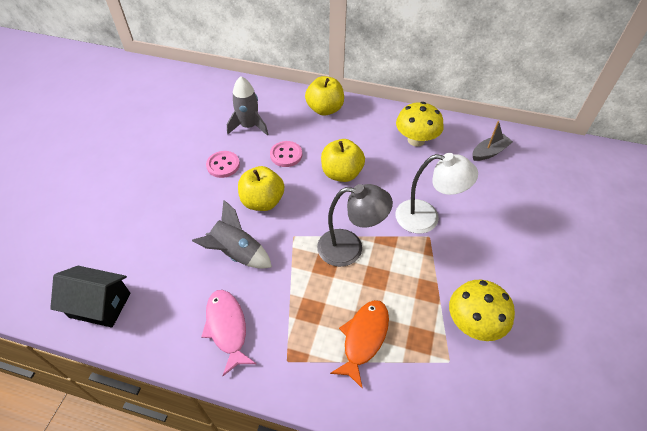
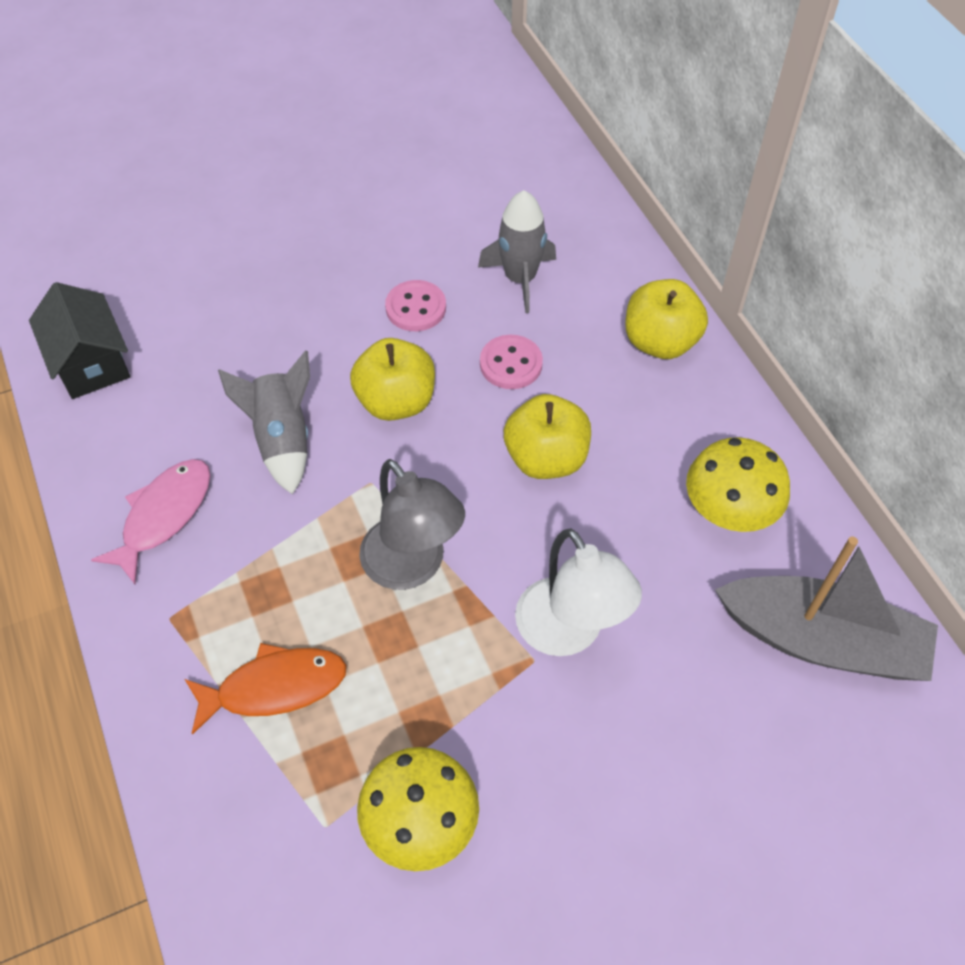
camera: 50 degrees right, 5 degrees up
grey boat [472,121,513,161] -> grey boat [715,536,938,681], size x1.95

